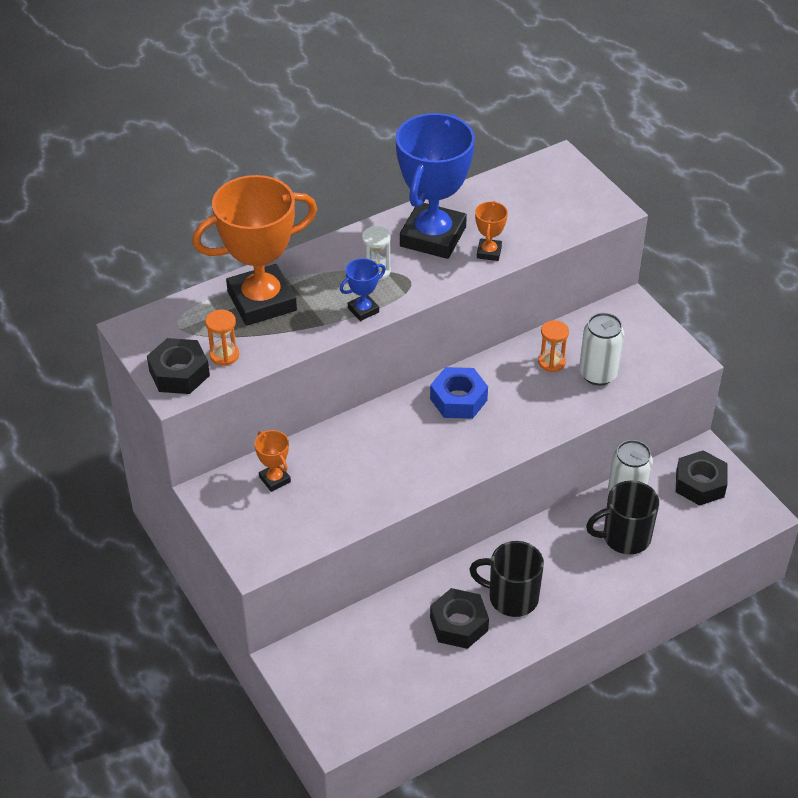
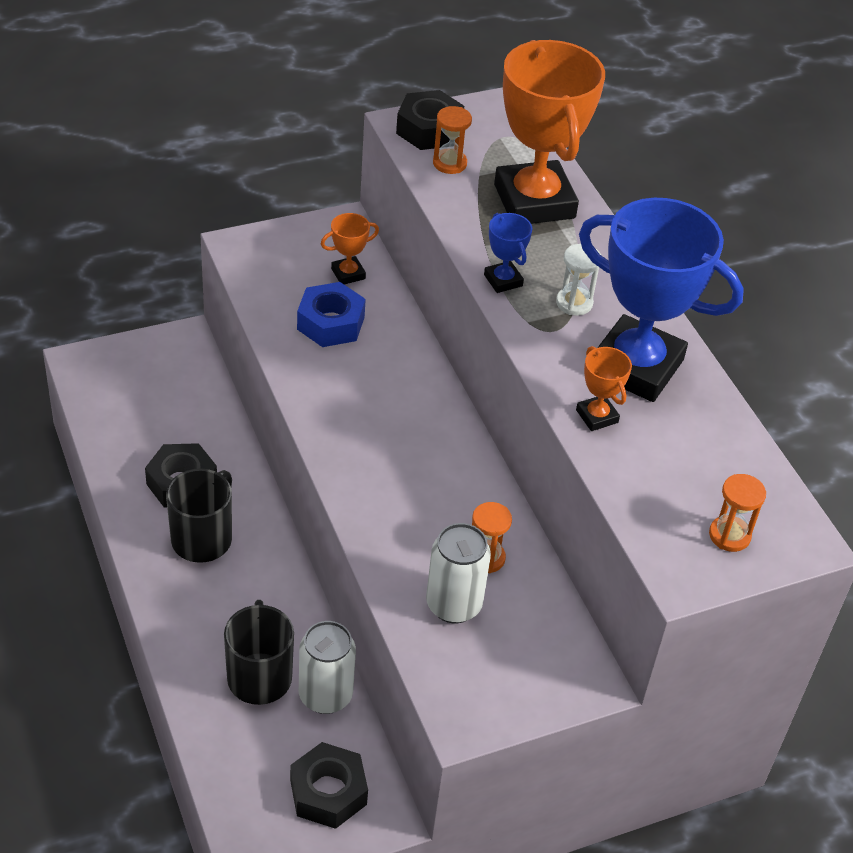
camera: 95 degrees right, 0 degrees up
blue nut [430,367,488,419] -> blue nut moved to [297,282,366,347]
orange trophy [475,201,508,261] -> orange trophy turned 45 degrees clockwise [576,346,632,431]
none -> orange hourglass [709,474,766,552]

